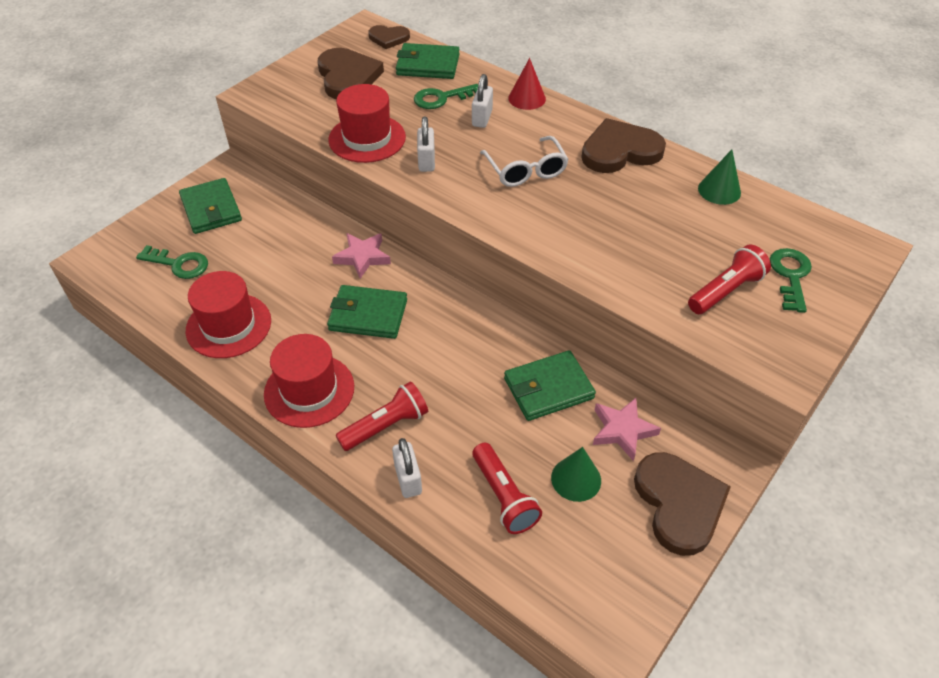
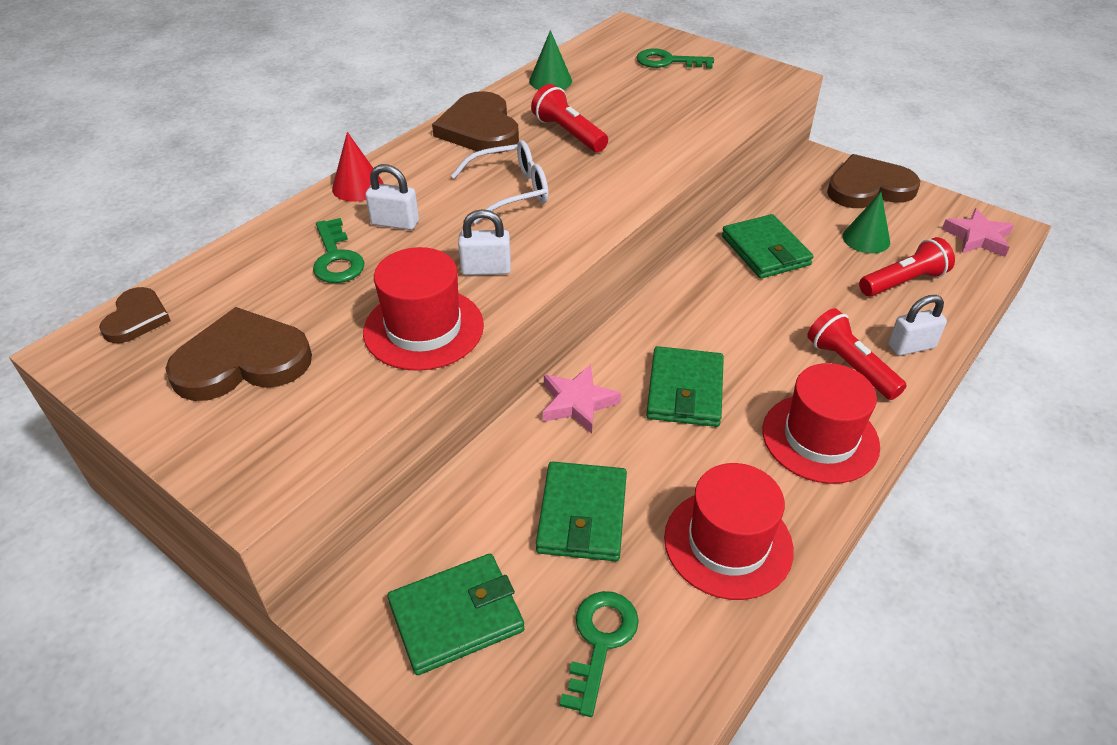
camera: 90 degrees left, 5 degrees down
green wallet [396,43,460,79] -> green wallet moved to [536,461,627,561]
pink star [593,398,661,461] -> pink star moved to [942,208,1014,257]
red flashlight [688,244,771,314] -> red flashlight moved to [531,84,608,152]

